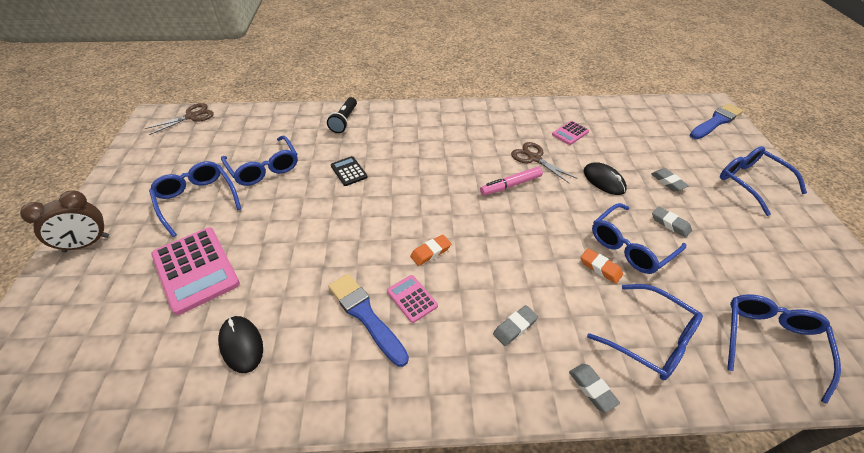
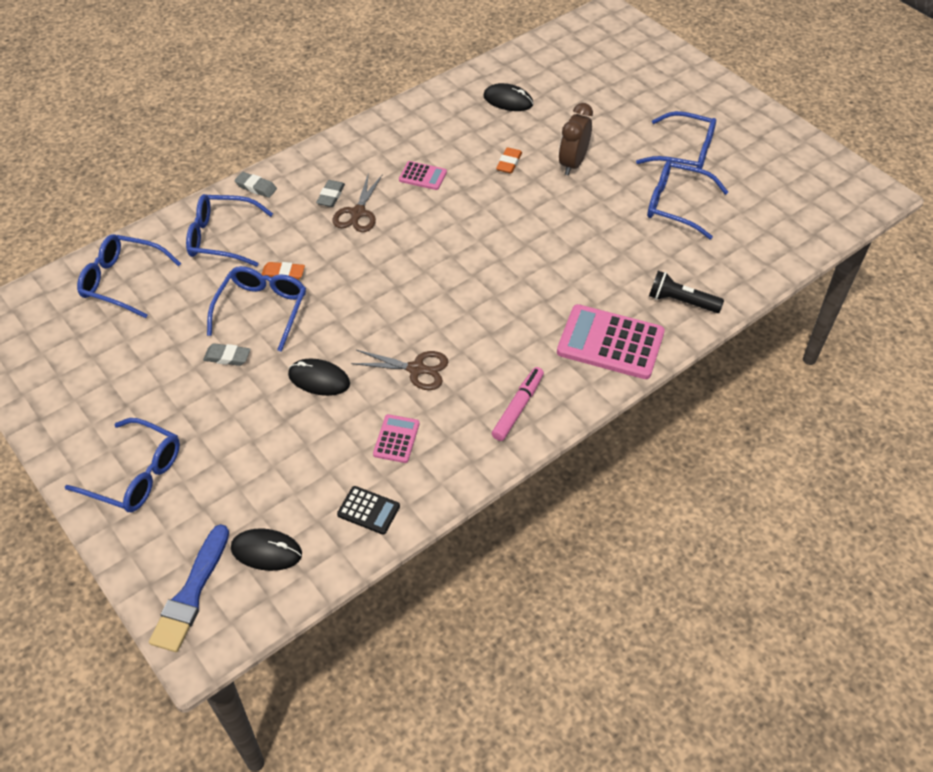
camera: 145 degrees right, 5 degrees up
brown clock [20,190,109,253] -> brown clock moved to [559,103,593,175]
brown scissors [144,103,214,135] -> brown scissors moved to [332,173,383,232]
pink calculator [151,227,240,315] -> pink calculator moved to [557,304,665,379]
black flashlight [327,97,357,133] -> black flashlight turned 45 degrees counterclockwise [649,271,724,313]
blue brush [328,274,409,367] -> none
black calculator [331,156,367,186] -> black calculator moved to [337,486,400,534]
orange eraser [410,235,451,266] -> orange eraser moved to [496,147,522,174]
pink marker [480,167,543,196] -> pink marker moved to [492,367,544,441]
grey eraser [651,168,689,191] -> none
blue glasses [727,294,841,404] -> blue glasses turned 120 degrees clockwise [77,234,181,318]
none -> black mouse [231,528,302,571]

